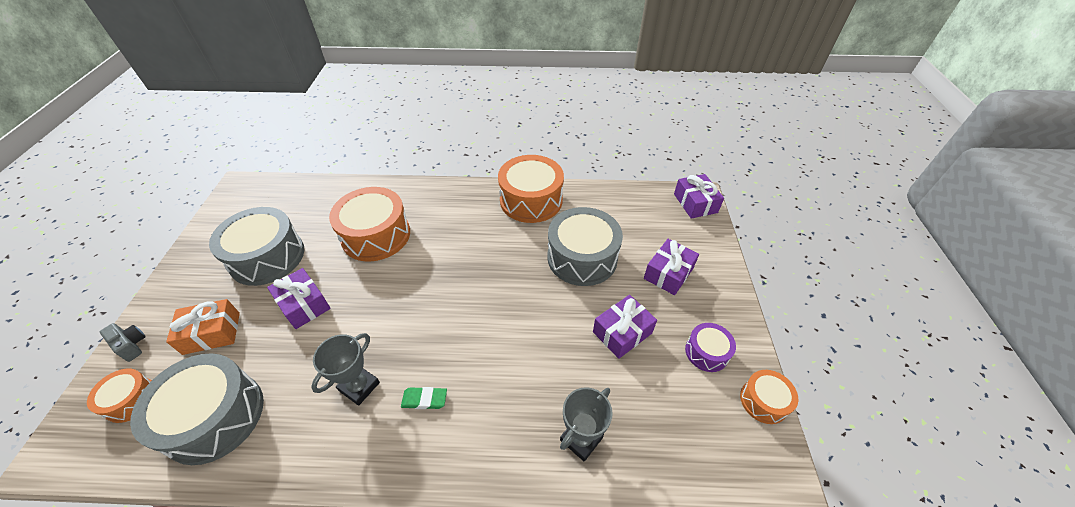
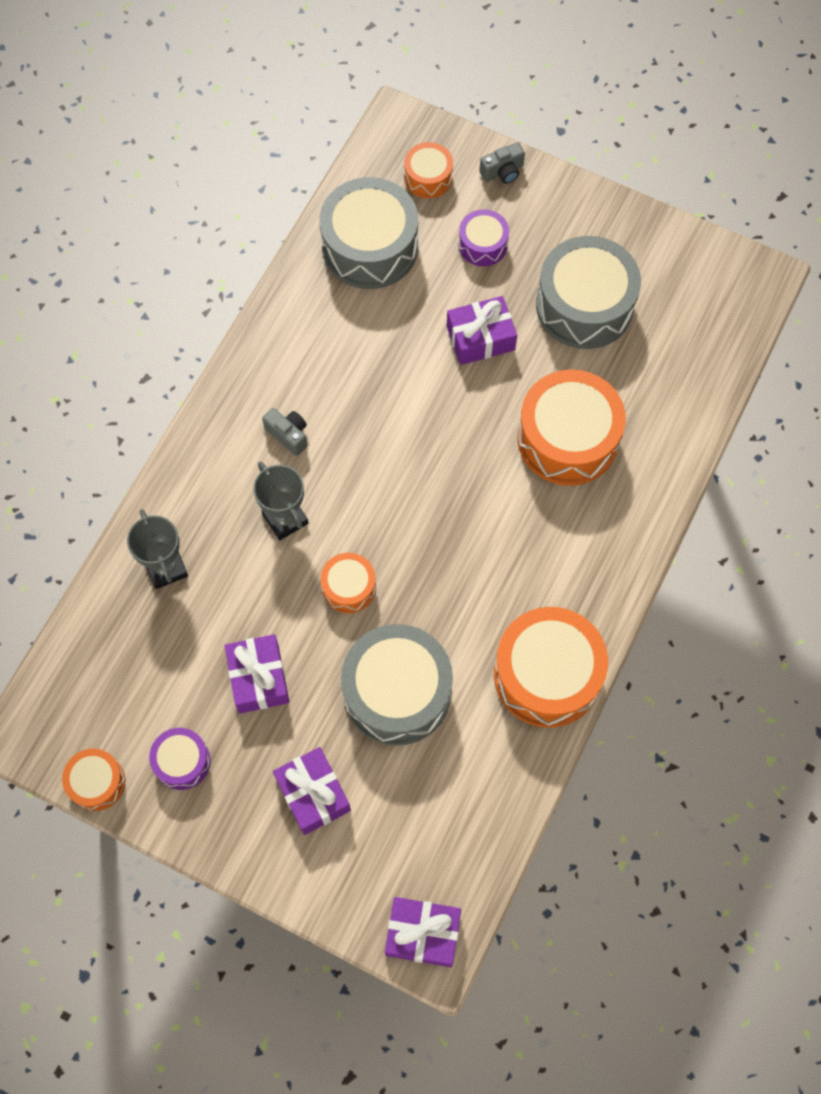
camera: 115 degrees right, 20 degrees up
orange gift [166,299,240,355] -> purple drum [458,209,509,266]
grey trophy [311,333,380,406] -> grey trophy moved to [253,462,308,540]
green eraser [401,387,447,409] -> grey camera [262,408,307,456]
none -> orange drum [321,553,376,613]

